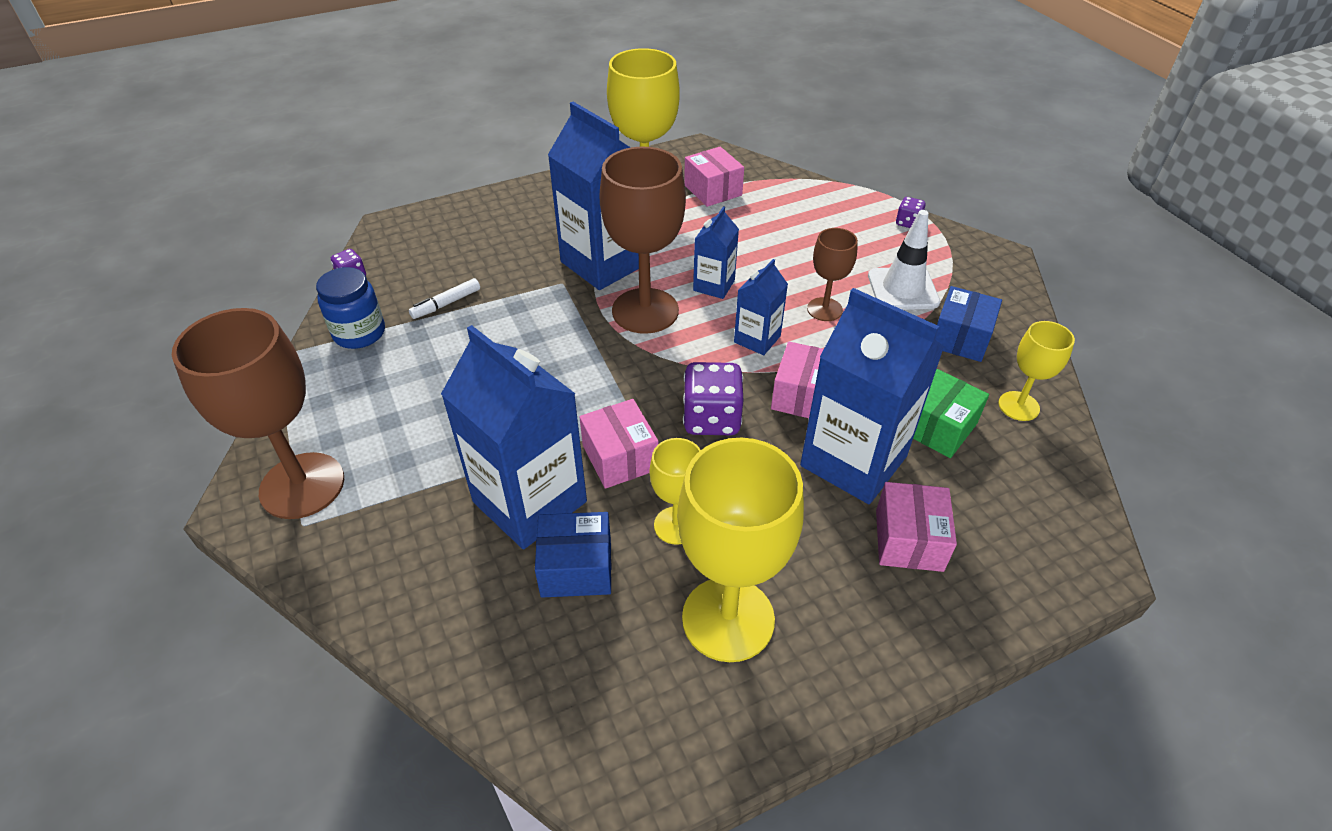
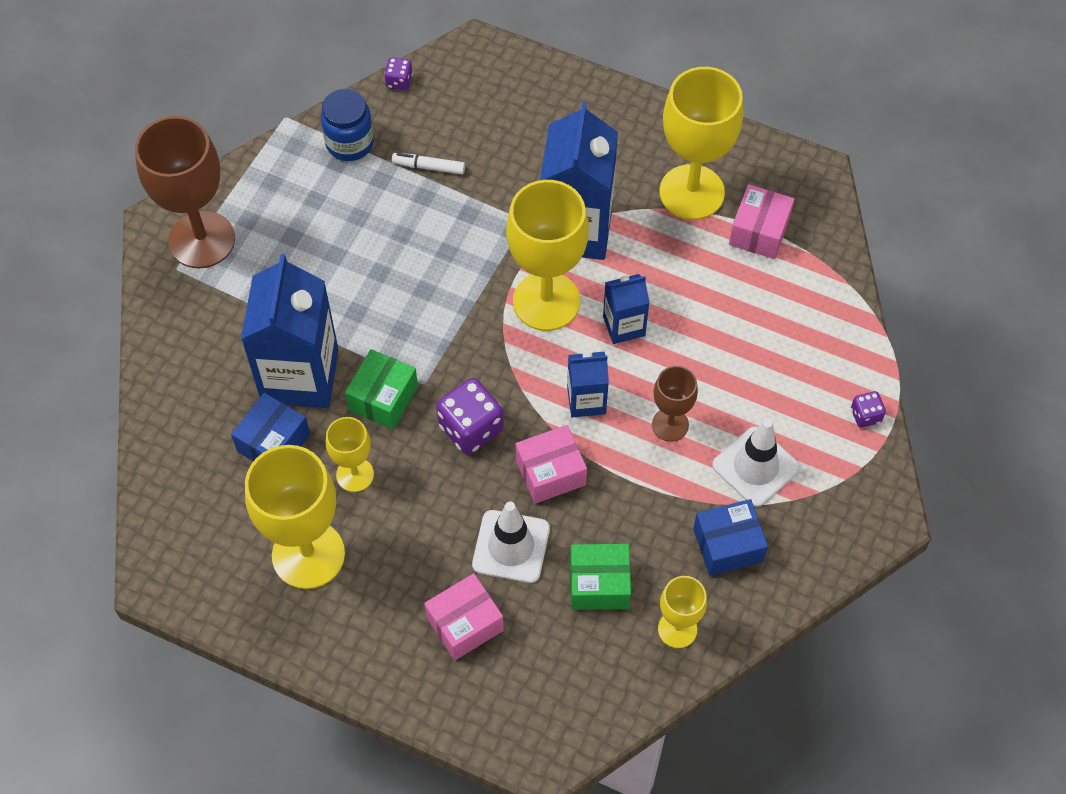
camera: 50 degrees right, 15 degrees up
blue box [535,512,611,598] -> blue box turned 75 degrees clockwise [231,393,310,461]
pink box [580,399,659,489] -> green box [345,349,418,430]
brown goblet [599,147,686,334] -> yellow goblet [506,180,589,331]
blue carton [800,288,944,504] -> white traffic cone [472,502,550,583]

